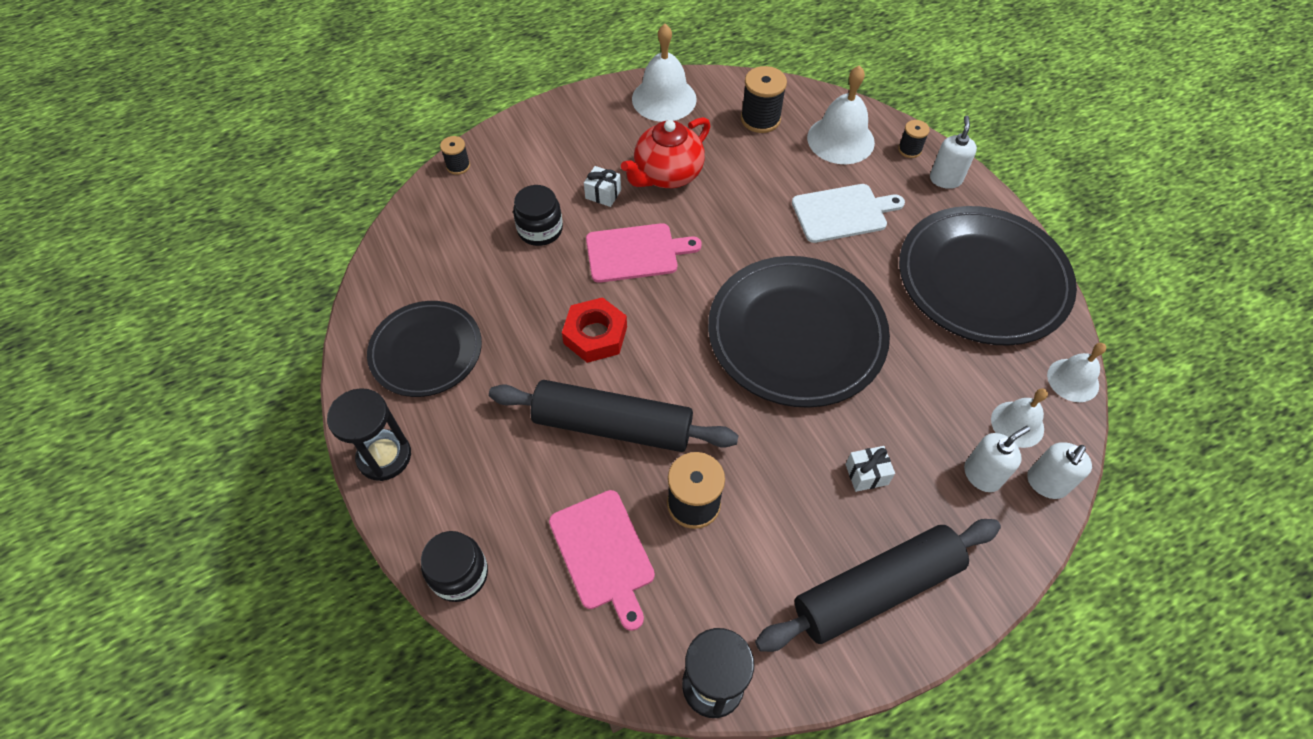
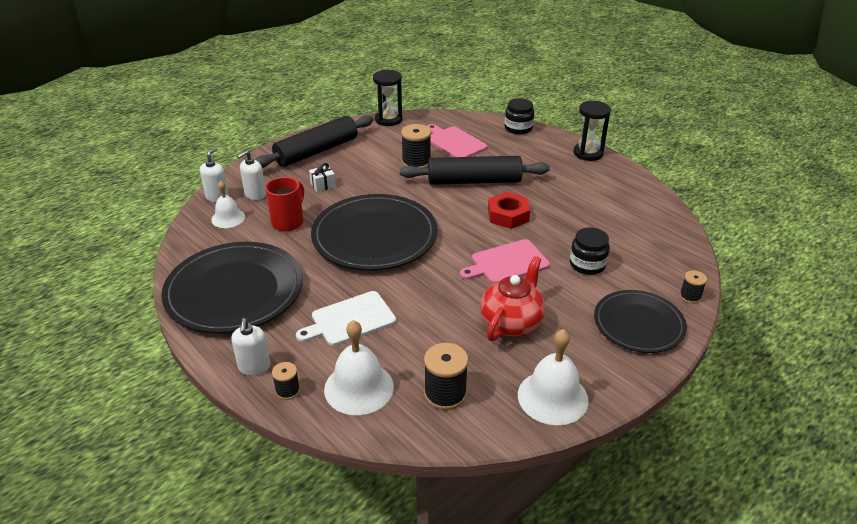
camera: 165 degrees right, 20 degrees down
black plate [367,301,482,397] -> black plate moved to [594,290,687,353]
white gift [584,166,621,207] -> none
white bell [1047,343,1106,402] -> none
none -> red mug [265,177,304,231]

